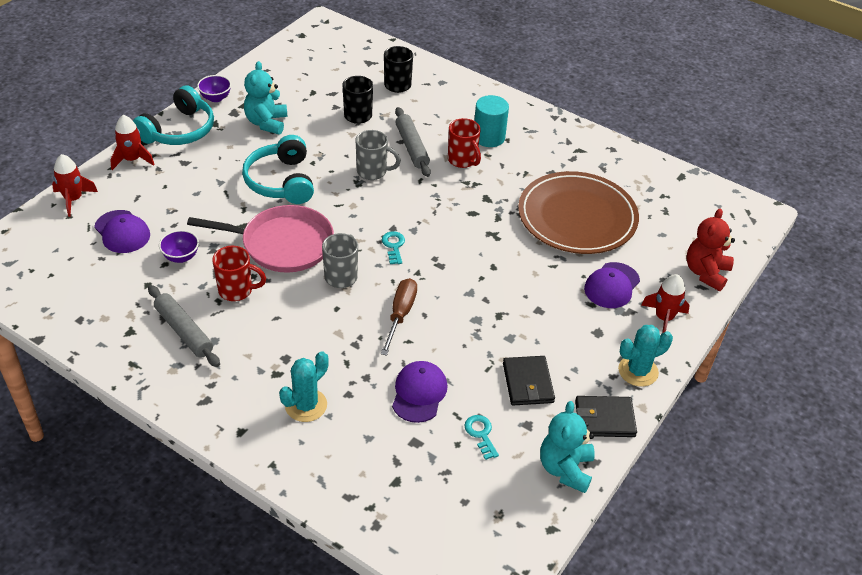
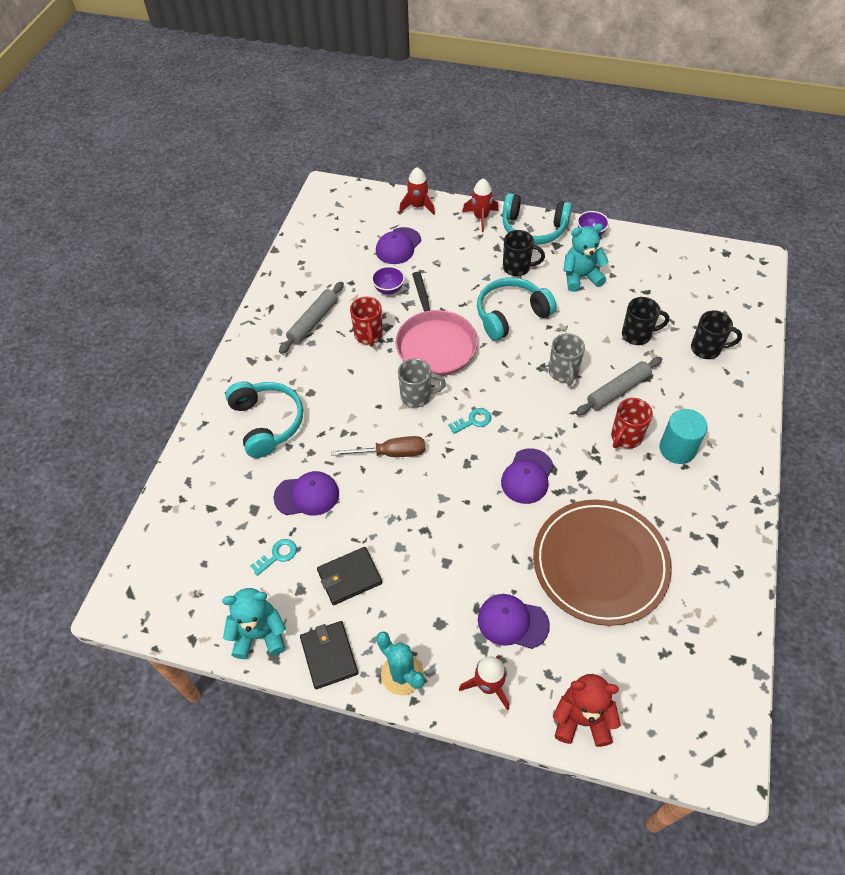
camera: 75 degrees right, 10 degrees up
turquoise cactus [279,351,329,422] -> turquoise headphones [226,381,303,458]
none -> purple cap [501,448,554,504]
none -> black mug [503,230,545,276]

